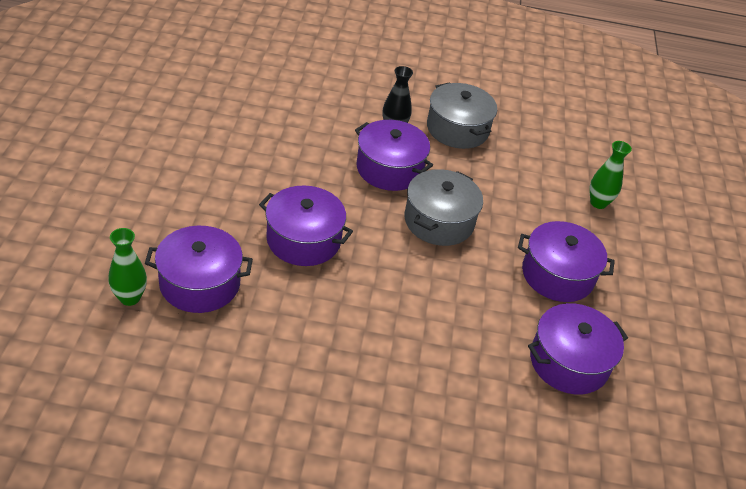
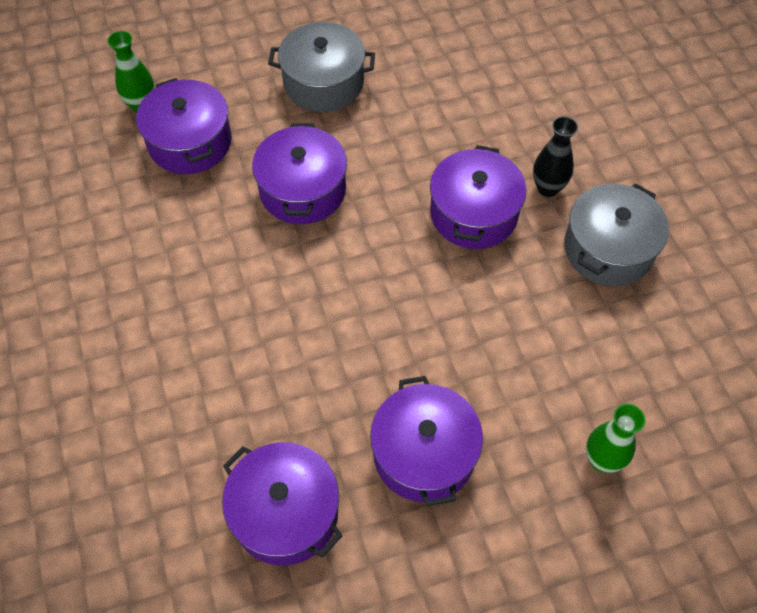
camera: 70 degrees right, 15 degrees up
grey pot [404,169,483,246] -> grey pot moved to [268,22,375,112]

